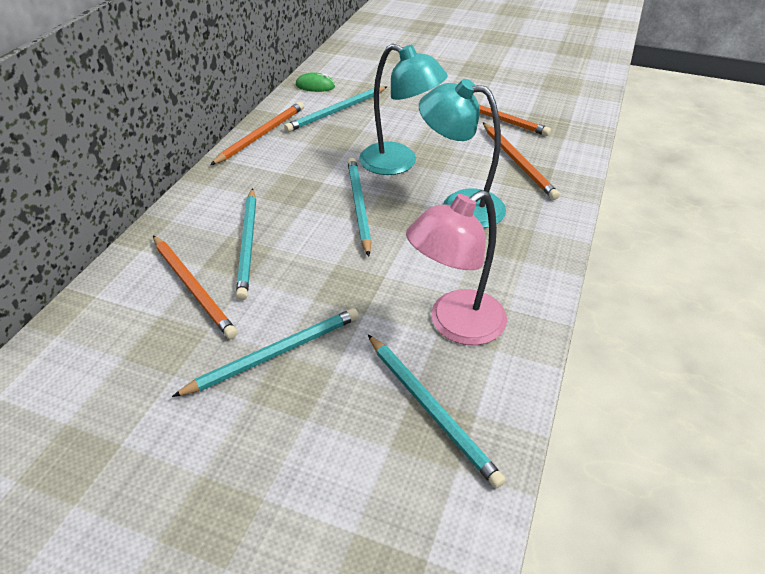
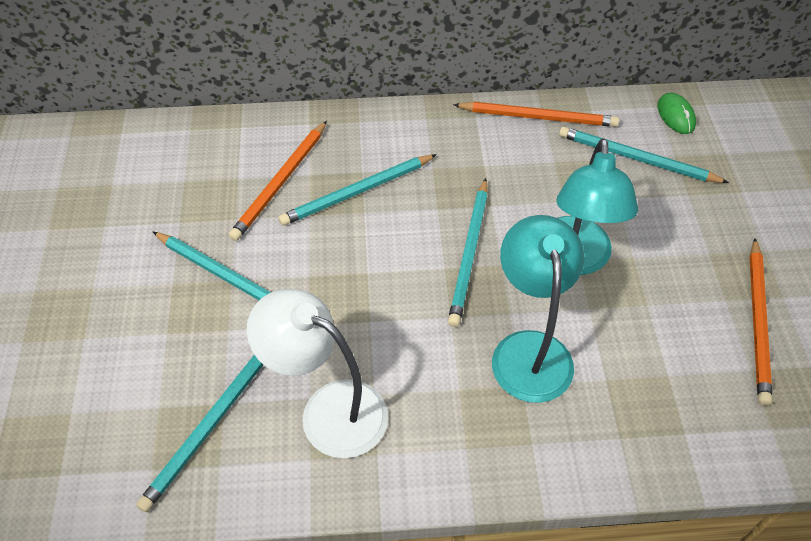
camera: 65 degrees right, 10 degrees up
turquoise pencil [348,158,372,257] -> turquoise pencil turned 135 degrees clockwise [448,178,488,327]
pink lamp [406,190,507,345] -> white lamp [247,289,388,458]
orange pencil [483,122,560,200] -> none

